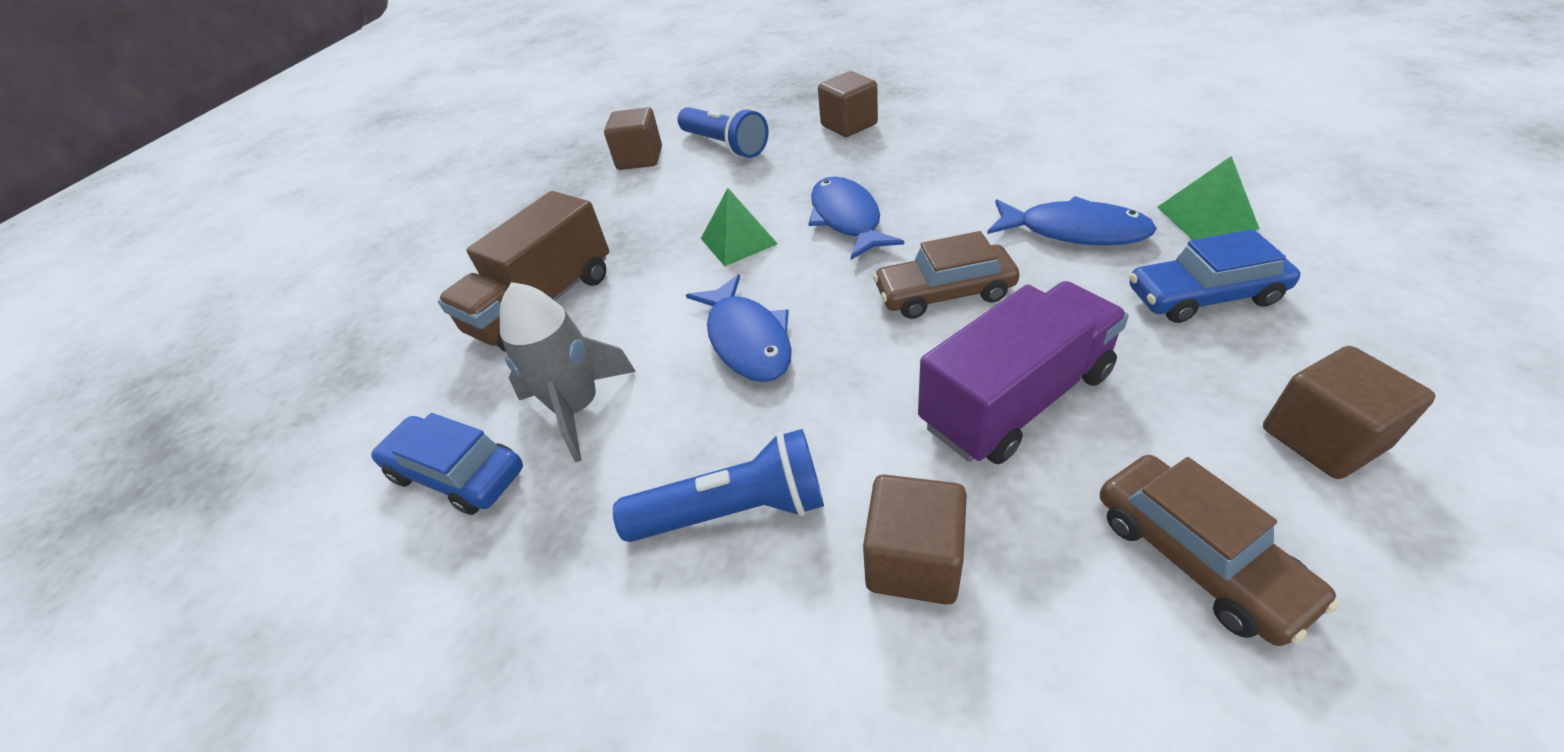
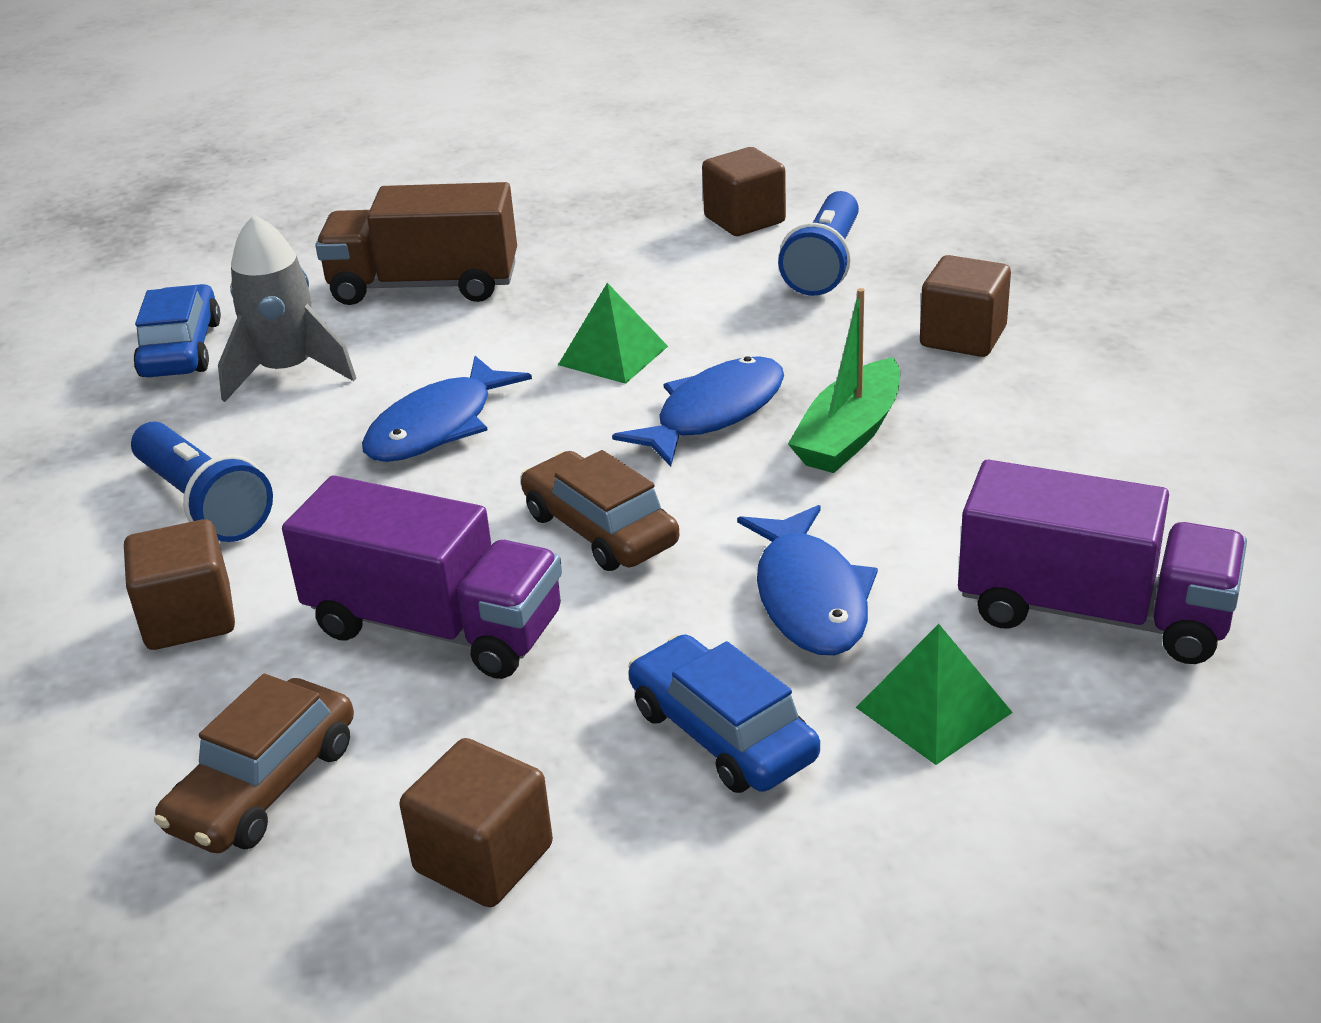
camera: 55 degrees right, 10 degrees down
none -> green boat [788,288,900,473]
none -> purple truck [958,460,1247,664]

